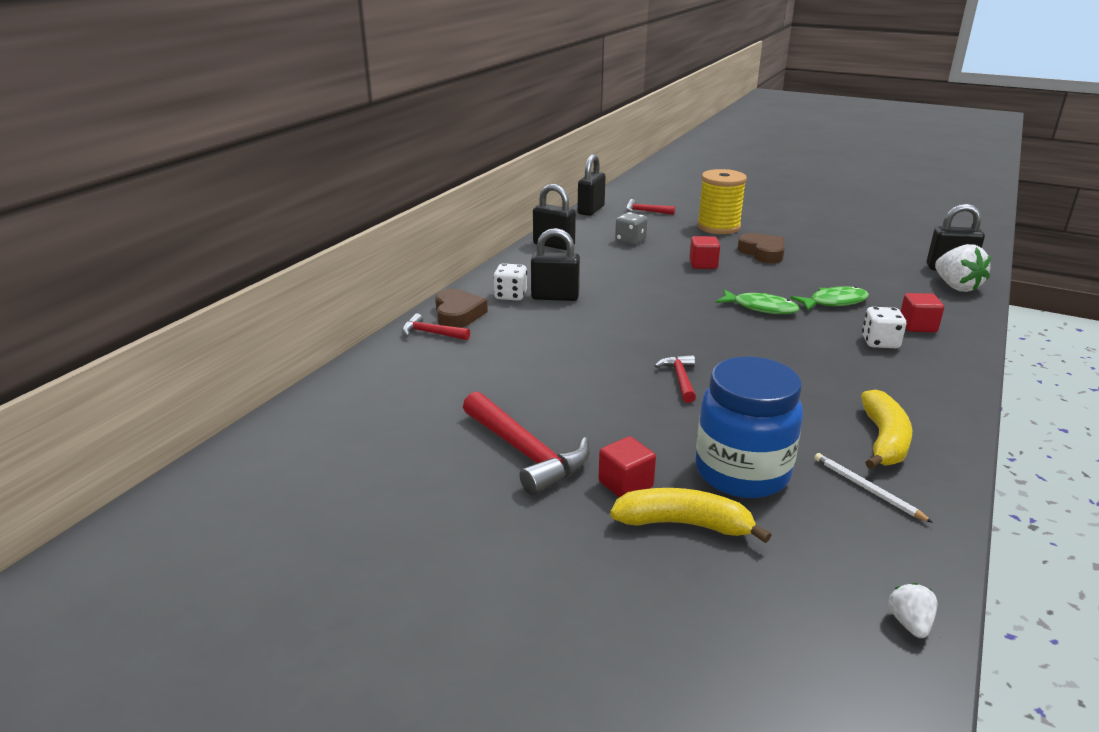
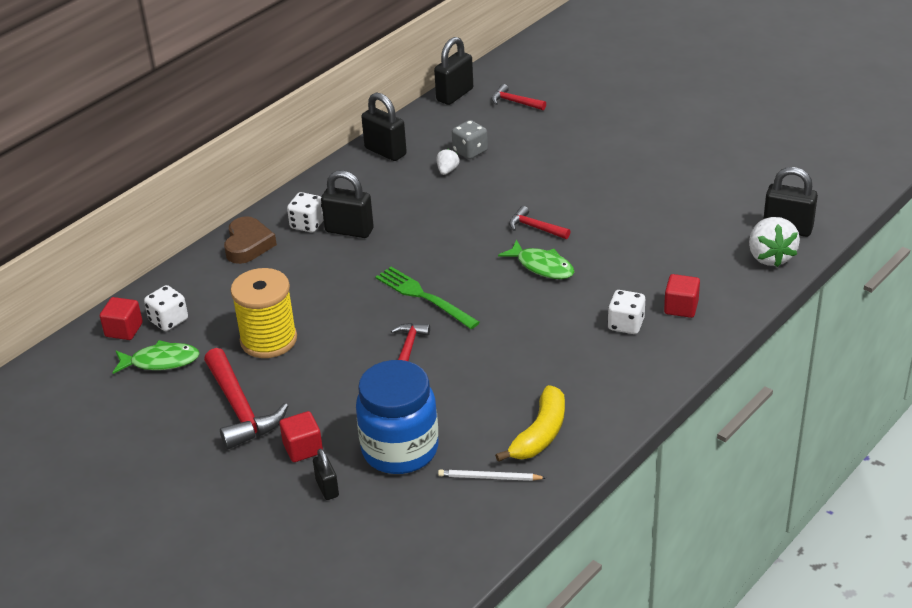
camera: 15 degrees right, 10 degrees up
red hammer [402,313,470,340] -> red hammer moved to [509,206,570,239]
yellow banana [610,488,771,543] -> black padlock [313,448,339,500]
red cube [689,236,720,269] -> red cube moved to [100,297,143,340]
yellow spool [697,169,747,234] -> yellow spool moved to [230,268,297,358]
brown heart [737,233,785,263] -> none
green fish [791,286,869,311] -> green fish moved to [112,340,200,374]
white pencil [814,453,933,523] -> white pencil turned 60 degrees counterclockwise [438,470,546,481]
white strawberry [888,583,938,638] -> white strawberry moved to [437,149,460,175]
none -> white dice [144,285,188,331]
none -> green fork [375,267,480,329]

